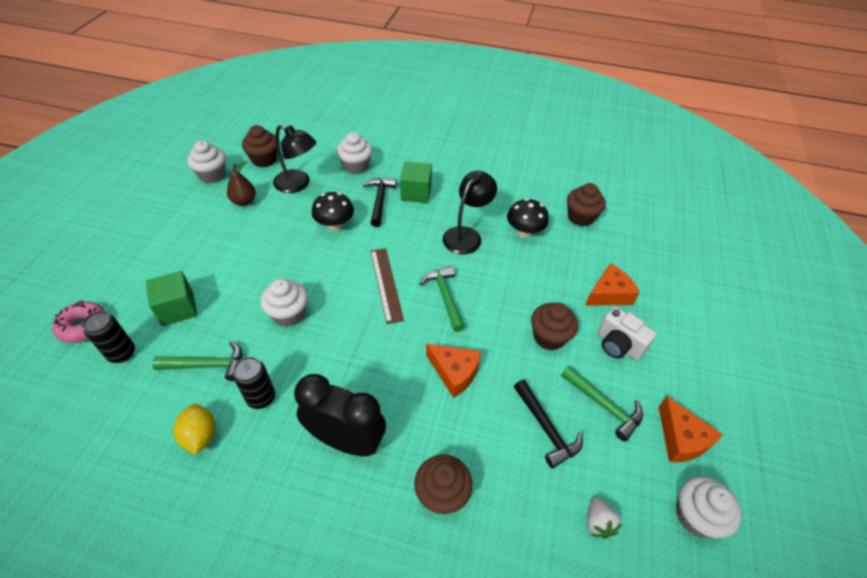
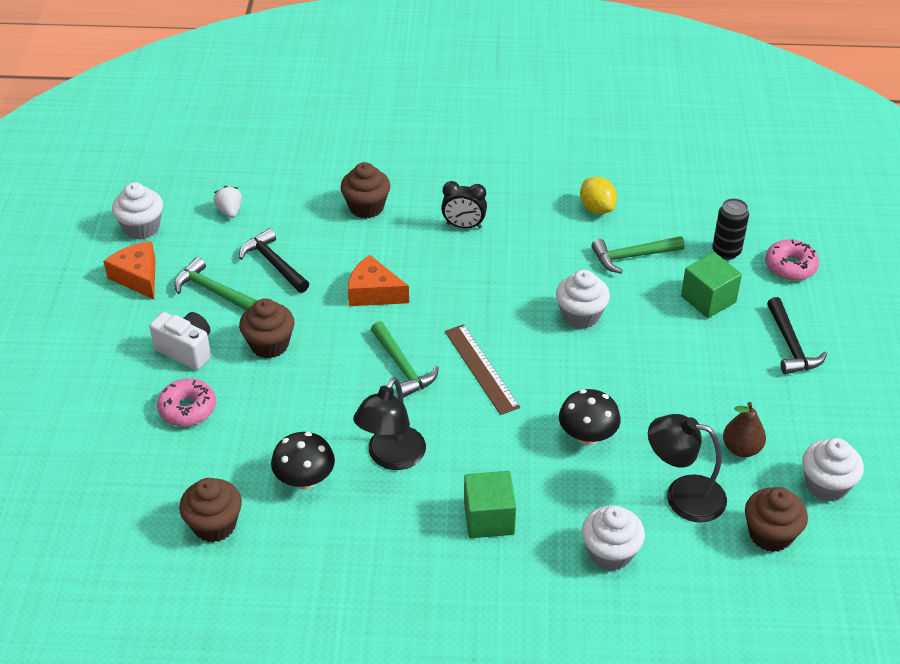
camera: 170 degrees right, 5 degrees down
black can [233,357,275,409] -> none
black clock [294,374,386,456] -> black clock [441,181,487,228], size x0.57
black hammer [363,178,396,227] -> black hammer moved to [767,297,827,374]
orange cheese [585,263,640,306] -> pink donut [157,378,216,427]

